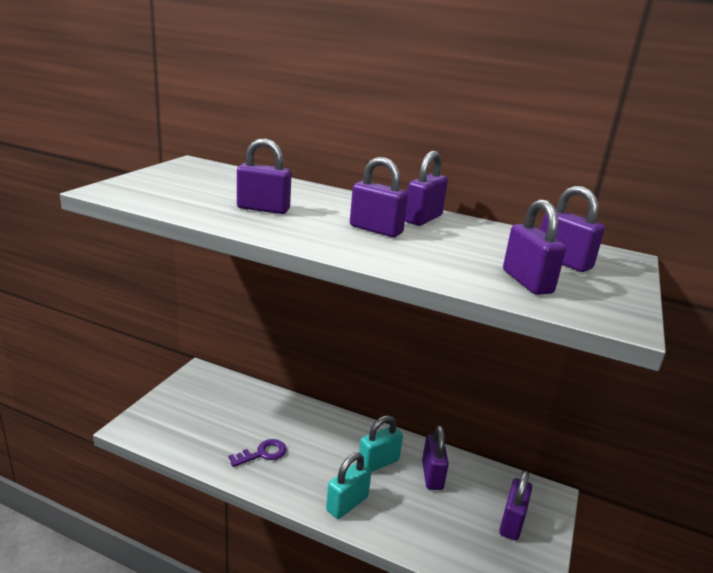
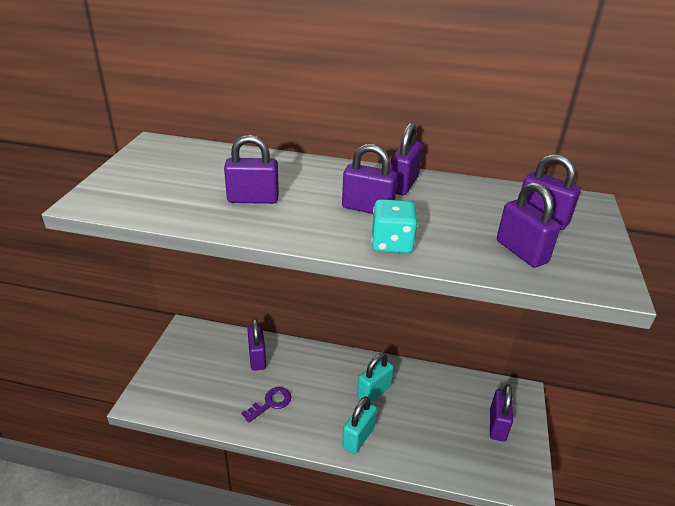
camera: 10 degrees left, 10 degrees up
purple padlock [422,425,449,490] -> purple padlock moved to [247,319,266,371]
none -> turquoise dice [372,199,418,253]

